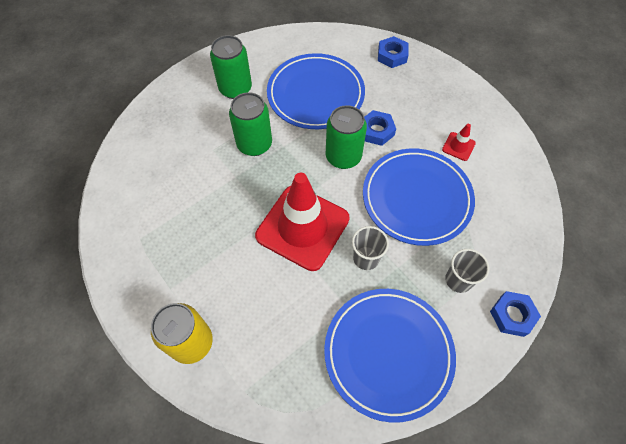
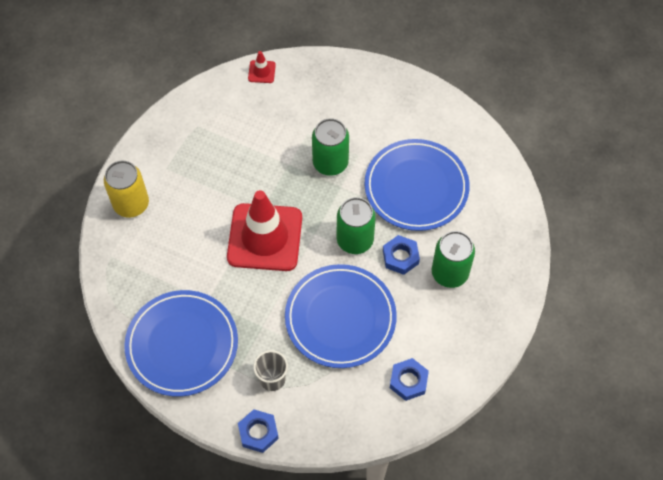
camera: 65 degrees right, 0 degrees up
green can [210,35,252,99] -> green can moved to [432,231,475,288]
grey cup [352,226,389,270] -> none
blue nut [378,36,409,68] -> blue nut moved to [390,358,429,401]
red traffic cone [442,124,476,161] -> red traffic cone moved to [248,51,276,83]

